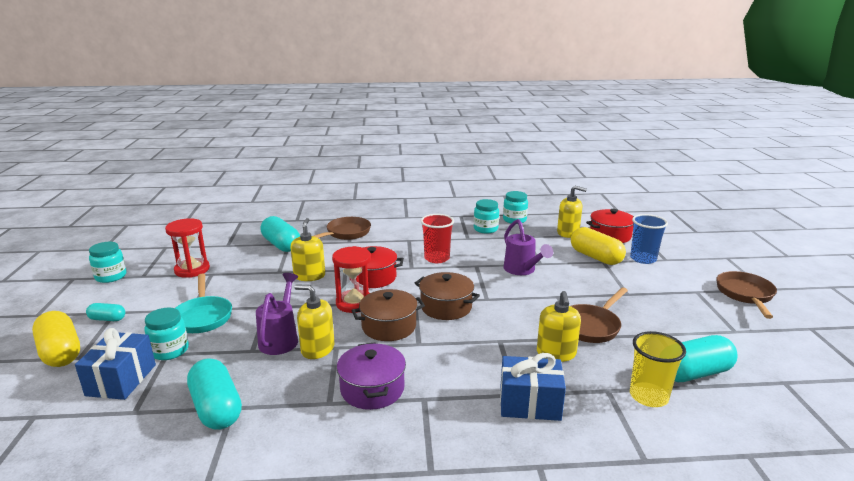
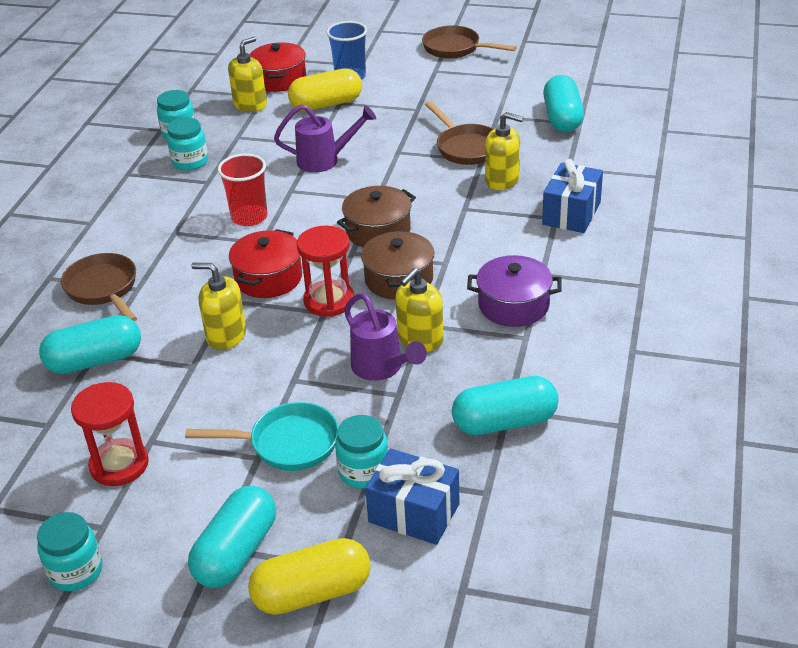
camera: 70 degrees left, 15 degrees up
turquoise capsule [86,303,125,321] -> turquoise capsule [188,486,276,588], size x1.89
purple watering can [256,273,298,355] -> purple watering can turned 150 degrees counterclockwise [344,293,427,381]
yellow cup [630,331,686,407] -> none

